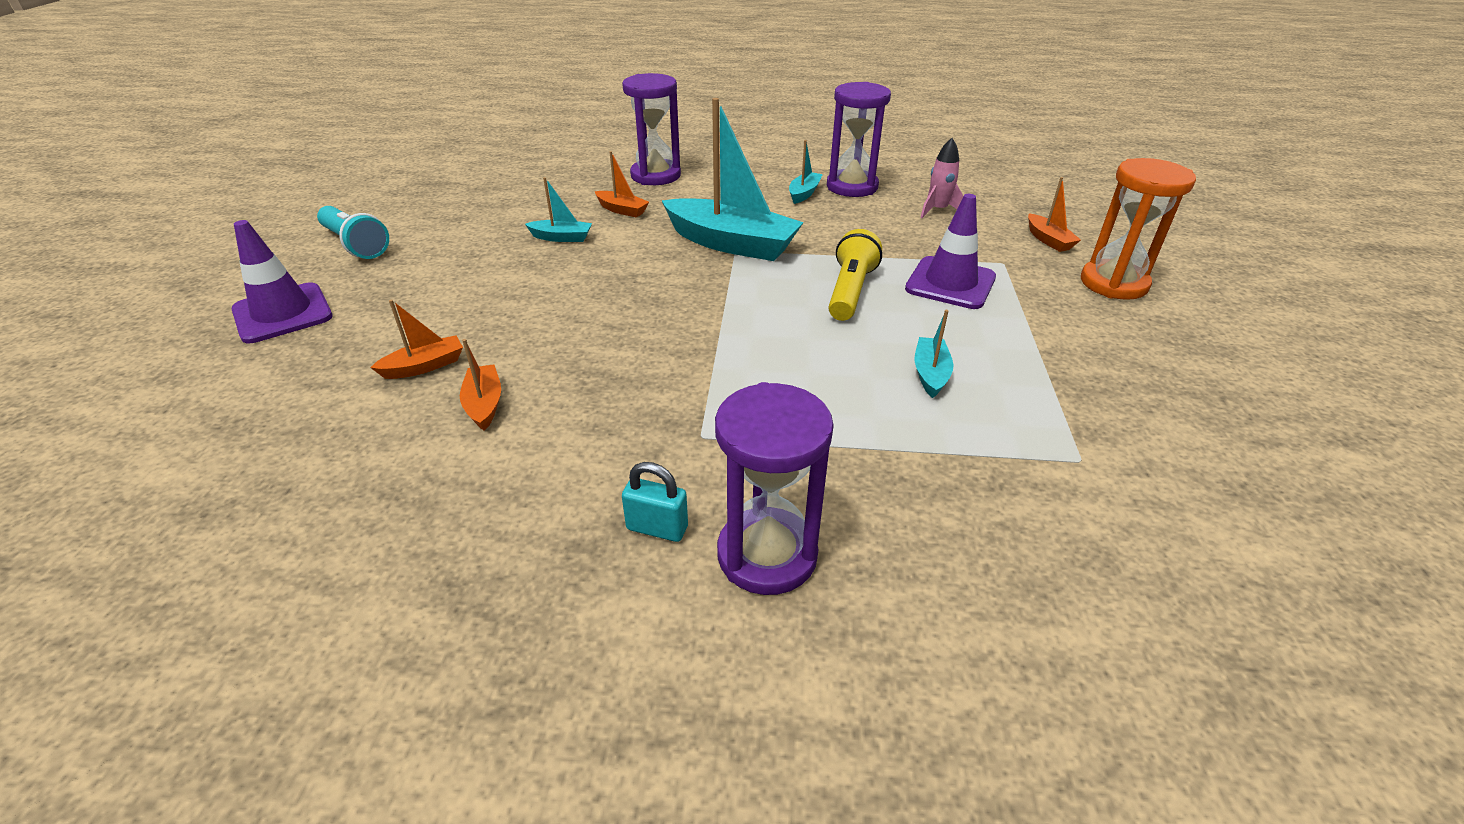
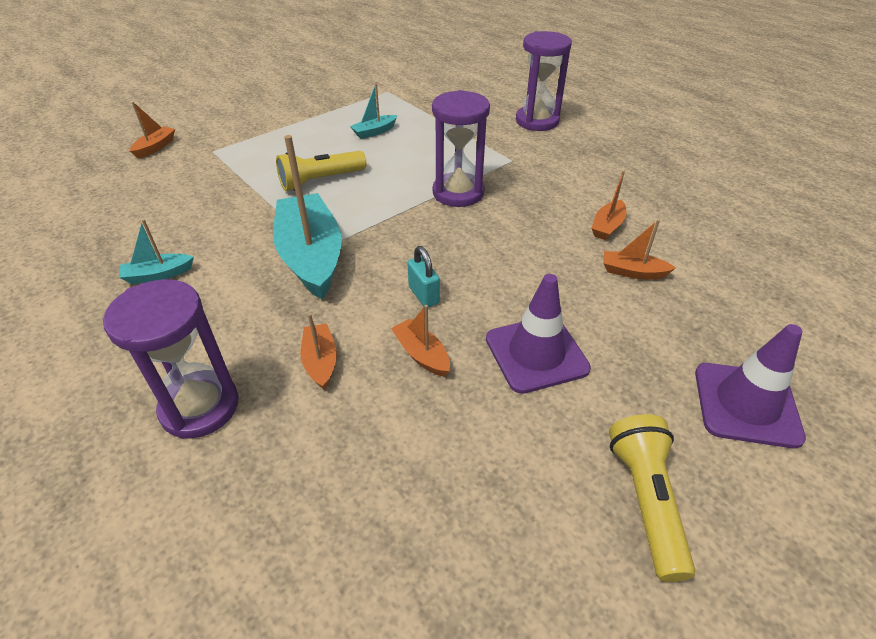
camera: 135 degrees left, 5 degrees up
turquoise flashlight [317,206,389,259] -> yellow flashlight [609,414,695,582]
turquoise boat [525,177,592,242] -> orange boat [391,305,450,377]
turquoise padlock [622,462,688,542] -> turquoise padlock moved to [408,246,440,307]
purple hourglass [827,82,891,197] -> purple hourglass moved to [432,90,490,207]
purple traffic cone [905,194,996,309] -> purple traffic cone moved to [486,274,591,394]
pink rocket [920,138,963,218] -> none
orange hourglass [1081,158,1196,300] -> none

